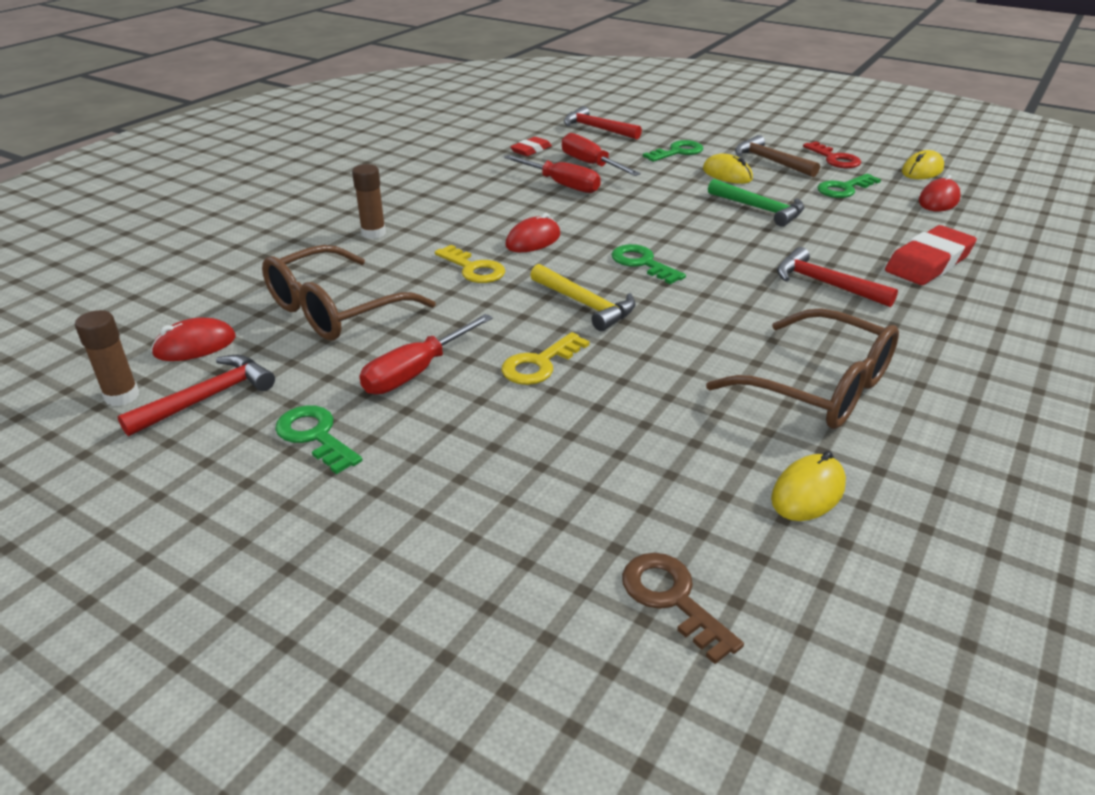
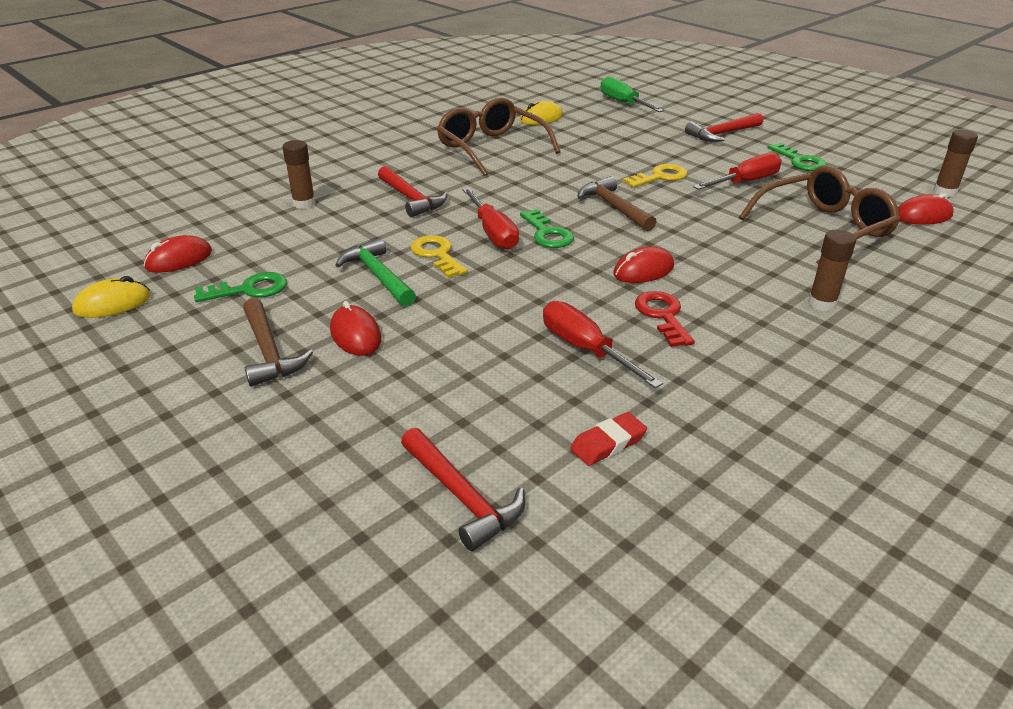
camera: 165 degrees left, 0 degrees up
red hammer [117,355,275,436] -> red hammer moved to [685,113,763,142]
yellow key [435,245,505,283] -> yellow key moved to [411,235,468,278]
yellow hammer [530,264,636,331] -> brown hammer [578,176,657,231]
red screwdriver [562,133,641,176] -> red screwdriver moved to [462,188,519,250]
brown key [622,553,744,664] -> green screwdriver [601,76,664,112]
green key [643,140,703,162] -> none
yellow mouse [703,154,753,184] -> red mouse [330,301,382,356]
red key [803,141,861,168] -> red key moved to [635,291,695,347]
red eraser [885,225,977,285] -> brown glue stick [282,140,316,209]

